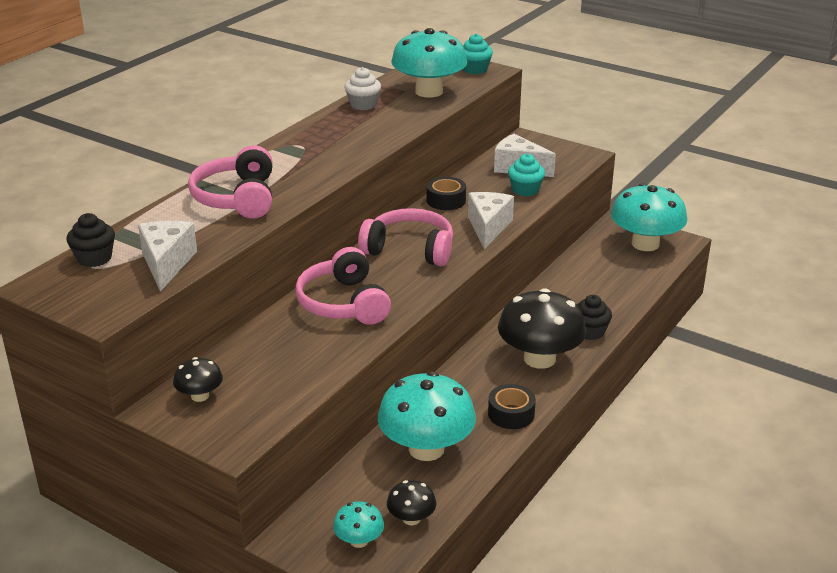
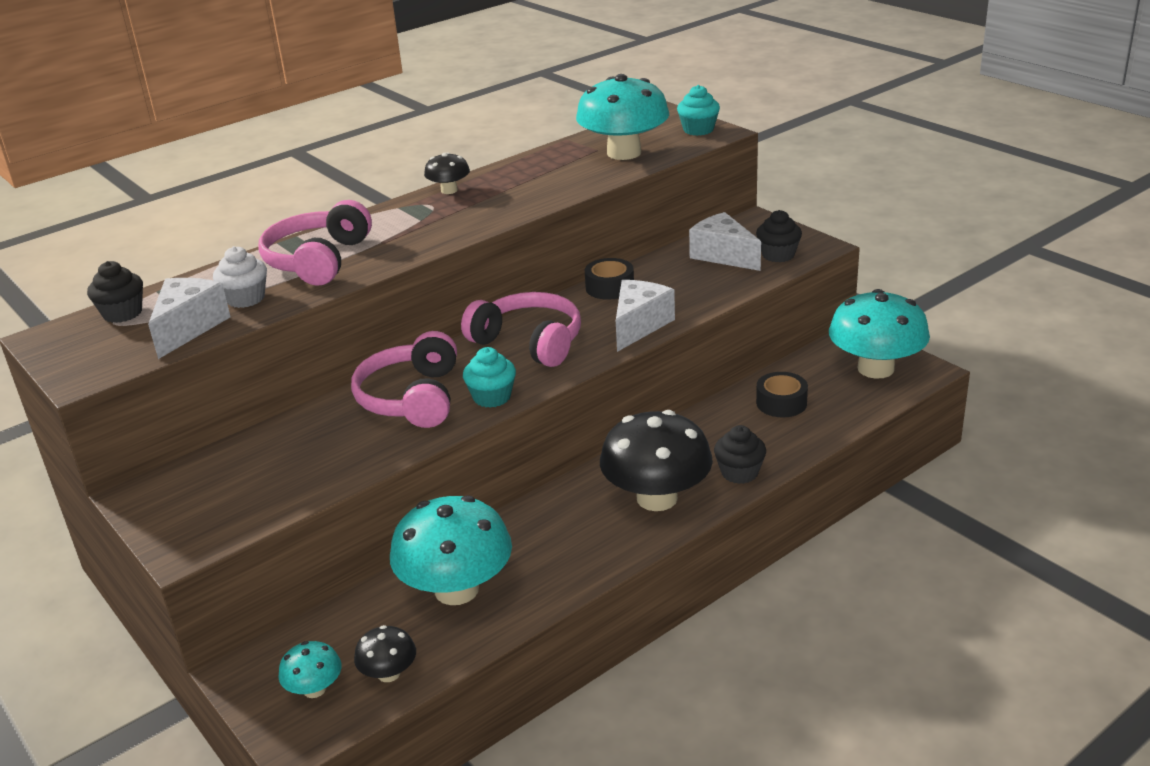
camera: 20 degrees right, 0 degrees up
black mushroom [173,357,223,402] -> black mushroom moved to [424,153,470,194]
white cupcake [345,67,381,110] -> white cupcake moved to [213,246,267,308]
black tape [488,384,536,429] -> black tape moved to [756,372,808,417]
turquoise cupcake [508,154,545,196] -> turquoise cupcake moved to [463,347,516,408]
none -> black cupcake [756,210,802,262]

